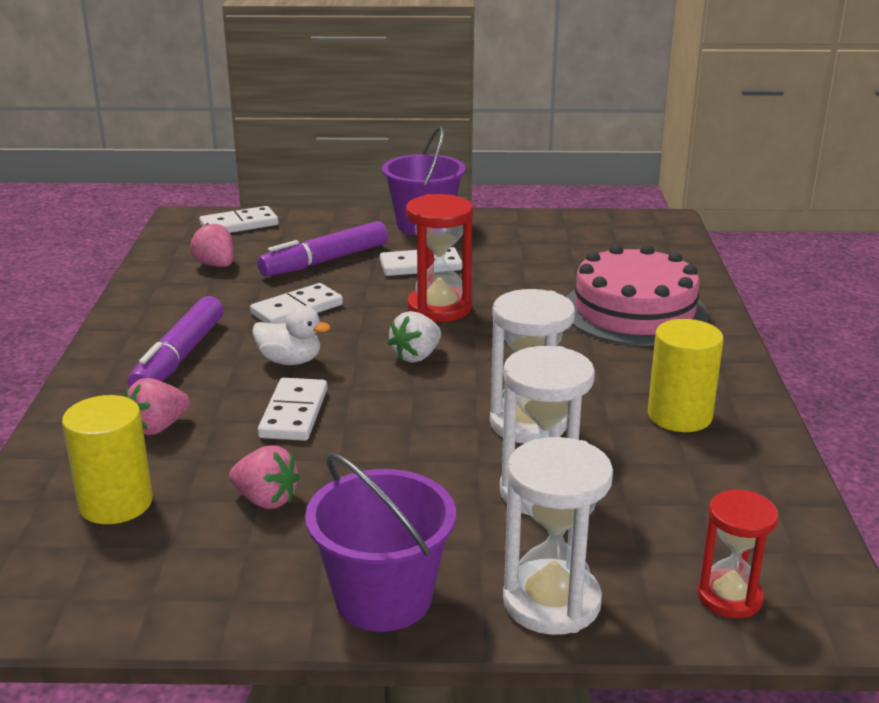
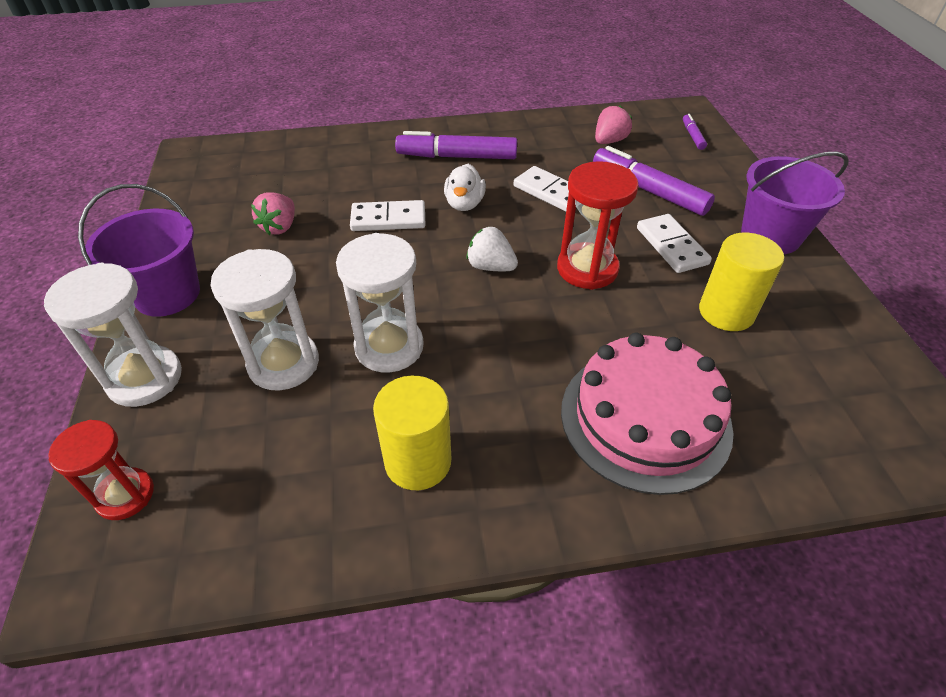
camera: 80 degrees right, 20 degrees up
yellow cylinder [62,395,153,524] -> yellow cylinder moved to [699,233,784,331]
pink strawberry [125,378,190,435] -> none
white domino [199,206,279,233] -> purple marker [683,114,707,150]

